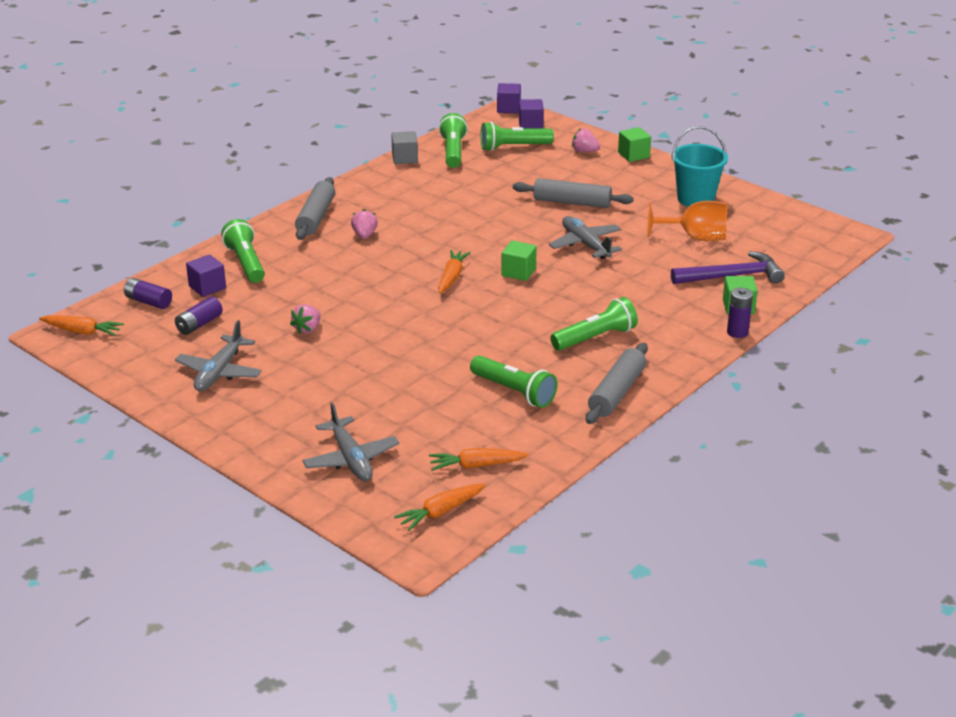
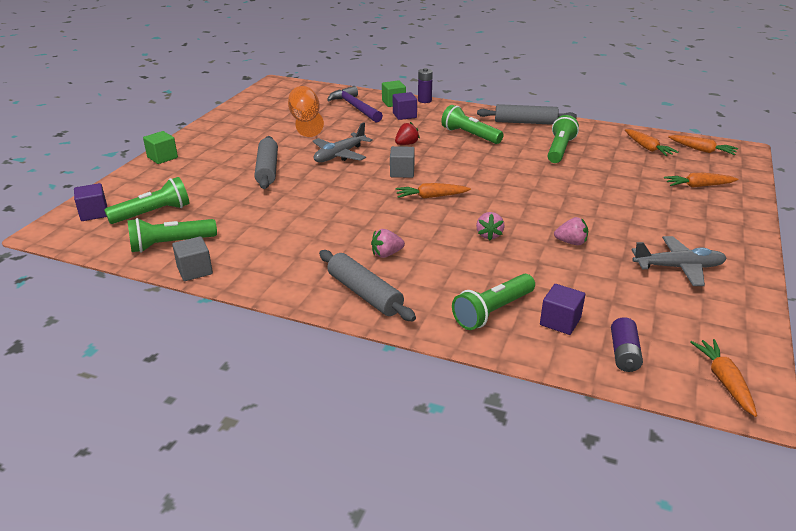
camera: 110 degrees left, 0 degrees up
purple battery [175,296,223,335] -> none
grey rolling pin [295,177,335,240] -> grey rolling pin turned 60 degrees clockwise [319,250,416,321]
grey plane [302,402,399,481] -> orange carrot [664,173,738,188]
green flashlight [481,122,554,151] -> green flashlight turned 90 degrees counterclockwise [104,177,190,224]
purple cube [497,83,521,113] -> purple cube moved to [393,92,417,120]
green cube [501,240,537,281] -> grey cube [390,146,415,178]
pink strawberry [572,128,600,152] -> pink strawberry moved to [476,212,505,241]
turquoise bucket [672,126,728,207] -> none
none -> red strawberry [395,122,420,145]

